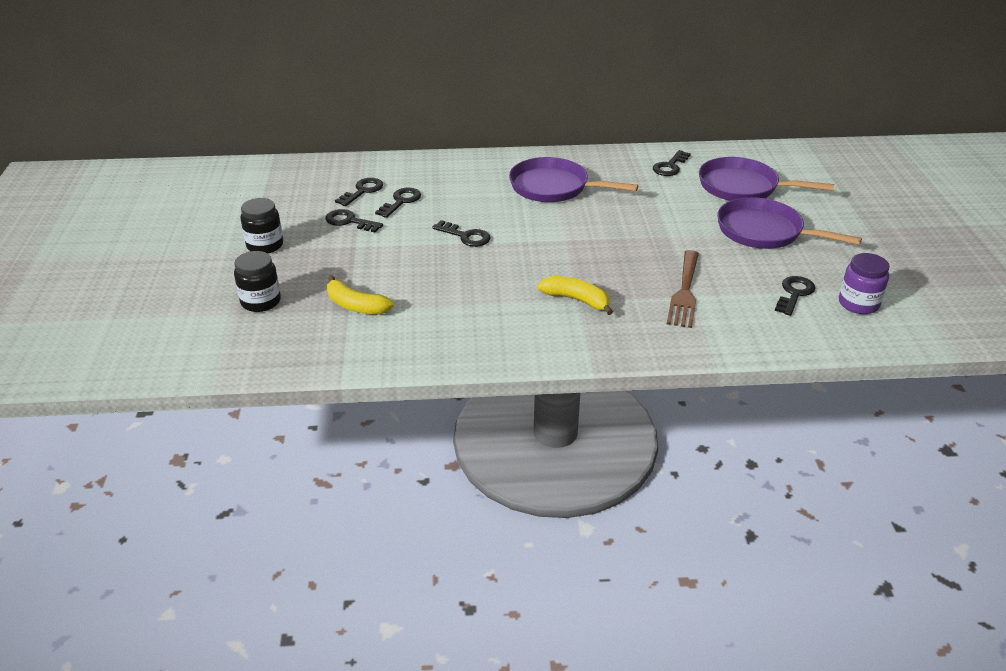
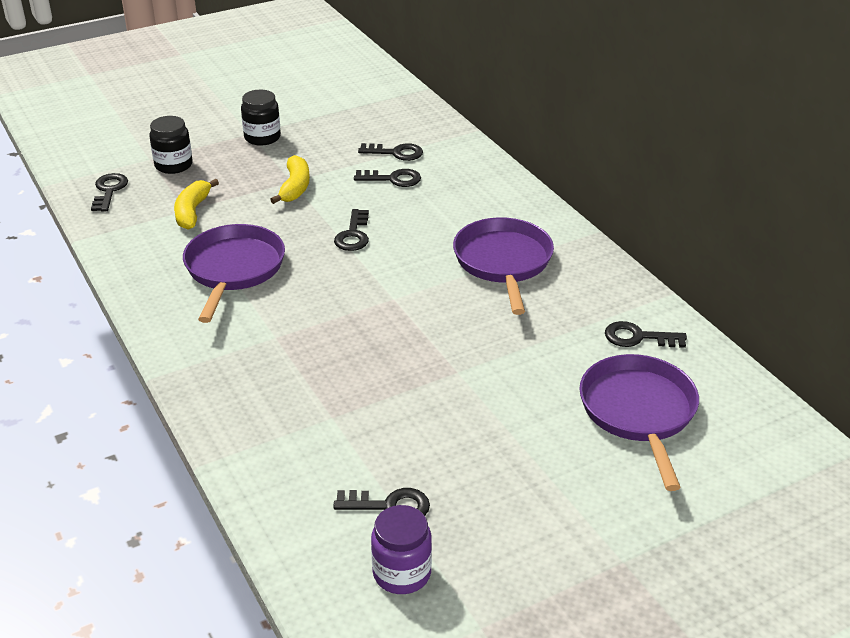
camera: 65 degrees right, 0 degrees up
black key [326,209,383,232] -> black key moved to [91,173,128,212]
yellow banana [537,276,613,315] -> yellow banana moved to [270,155,310,204]
brown fork [667,250,699,328] -> none
purple pan [717,197,862,249] -> purple pan moved to [183,224,285,323]

